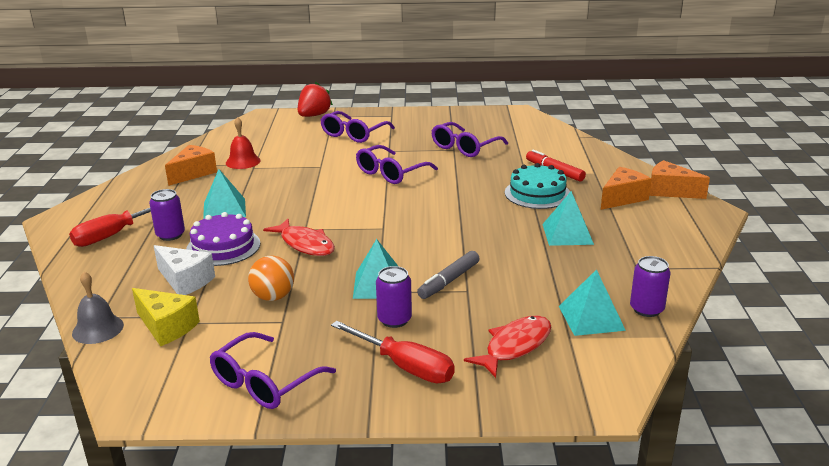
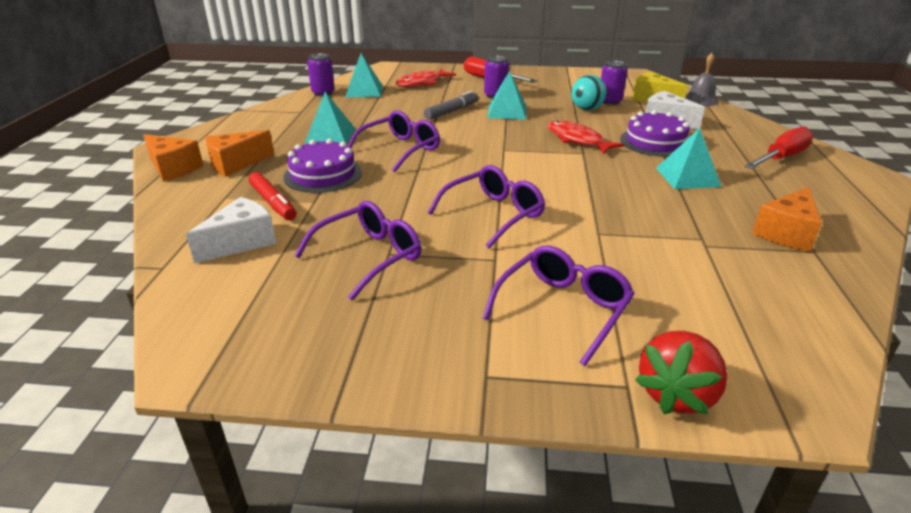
camera: 175 degrees left, 5 degrees up
purple can [149,189,185,241] -> purple can moved to [601,60,628,105]
purple glasses [210,332,336,409] -> purple glasses moved to [348,110,440,172]
red bell [226,117,261,169] -> none
orange ball [248,256,294,301] -> turquoise ball [571,75,607,110]
turquoise cake [505,163,570,209] -> purple cake [283,139,362,193]
none -> white cheese [186,197,276,264]

